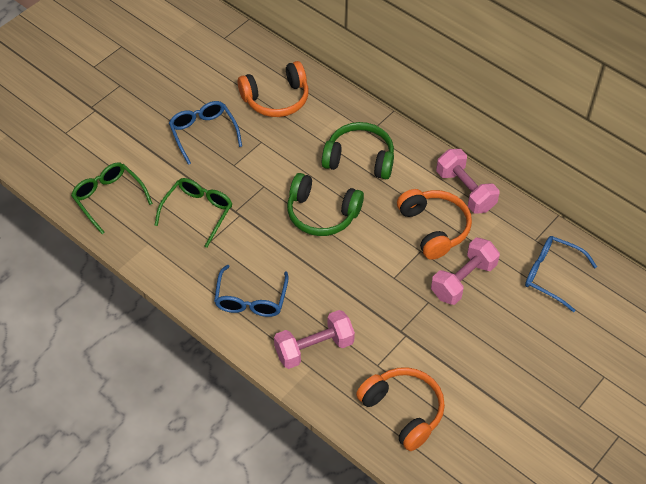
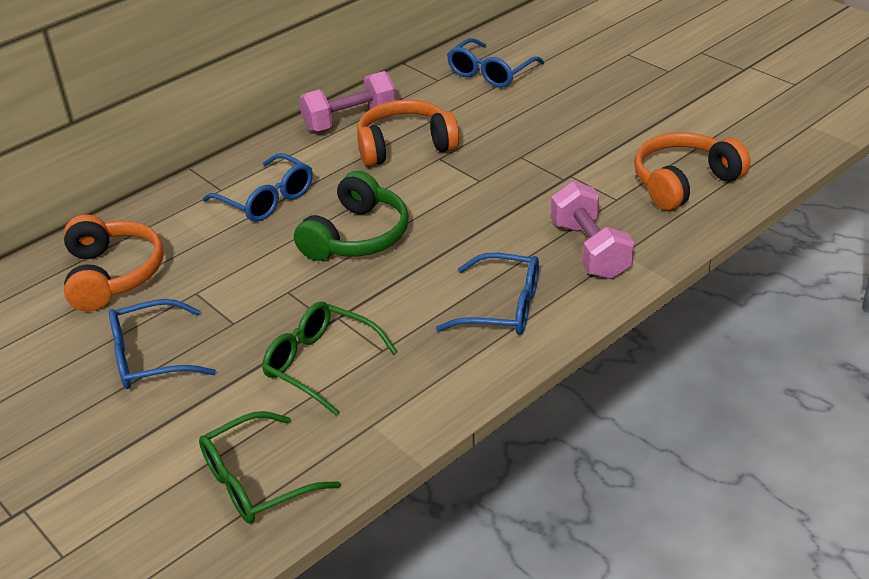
camera: 80 degrees left, 15 degrees down
green headphones [322,122,394,179] -> blue glasses [203,153,313,222]
pink dumbbell [431,238,500,305] -> none

